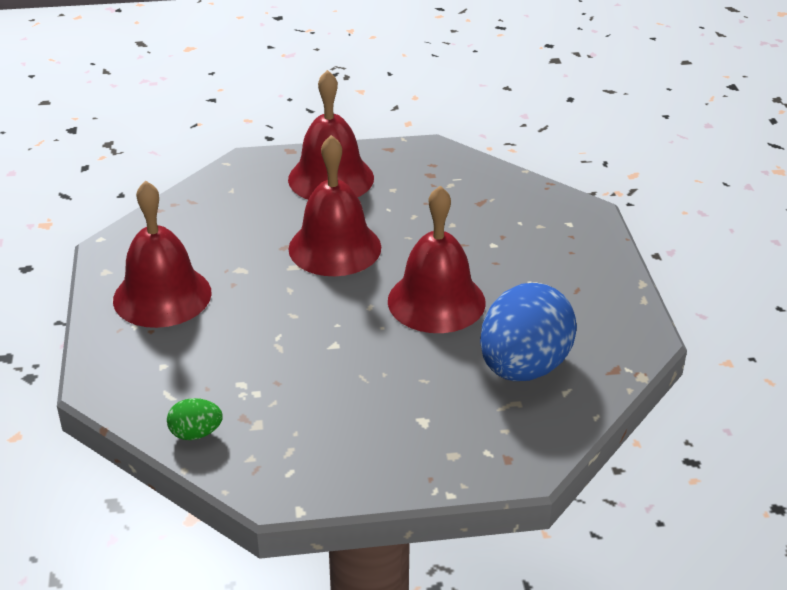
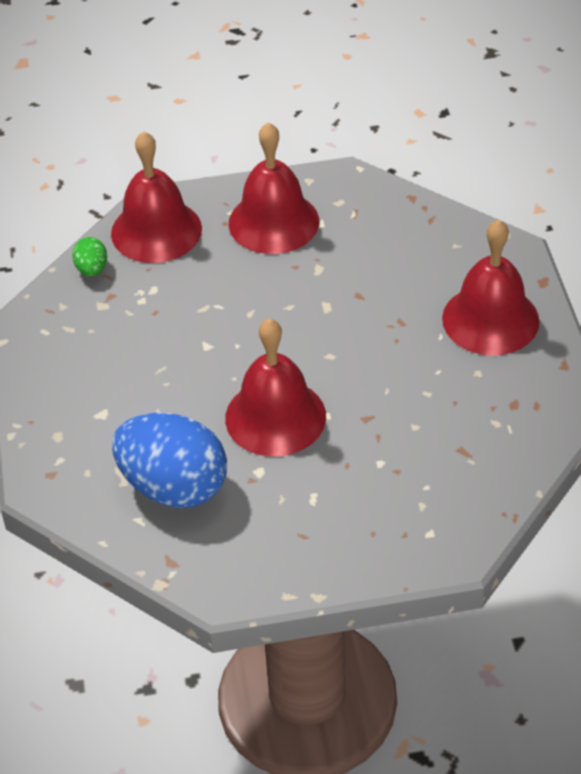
camera: 90 degrees right, 10 degrees up
red bell [288,135,381,276] -> red bell moved to [111,131,202,263]

